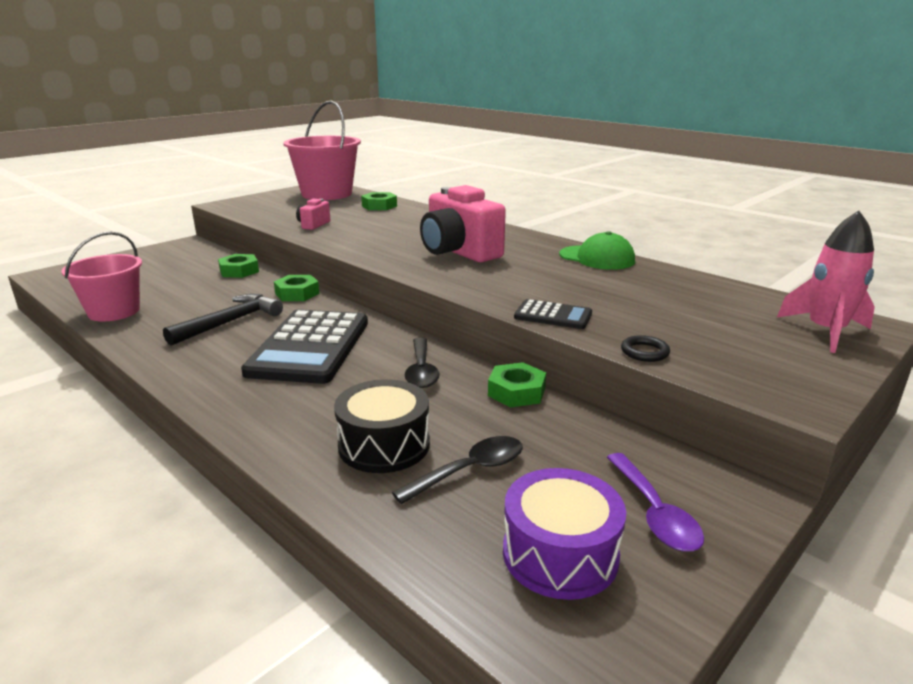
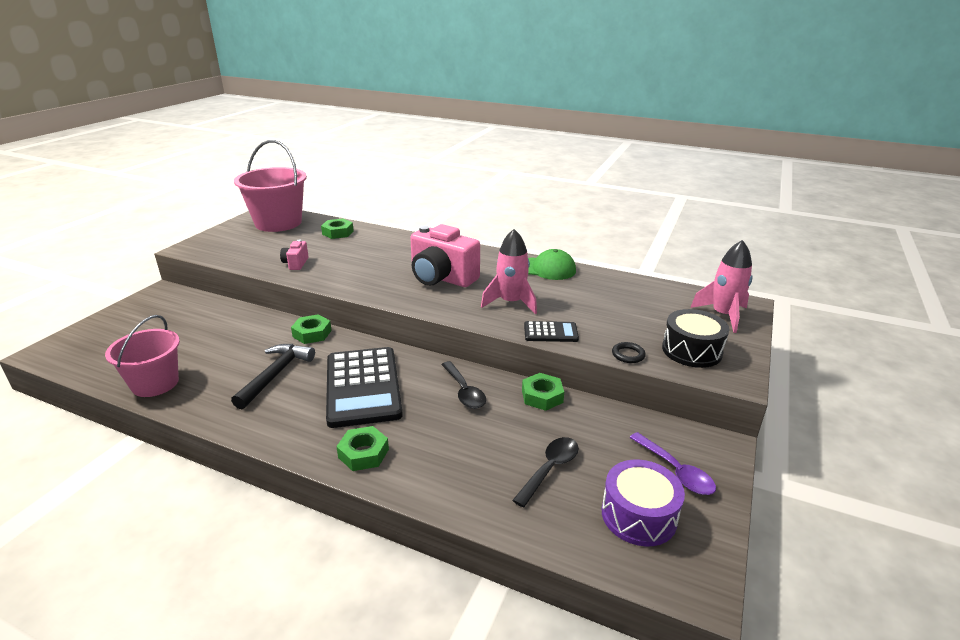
camera: 20 degrees left, 5 degrees up
green nut [218,254,259,278] -> green nut moved to [336,426,389,471]
black drum [334,379,430,473] -> black drum moved to [662,309,730,368]
none -> pink rocket [481,229,537,314]

